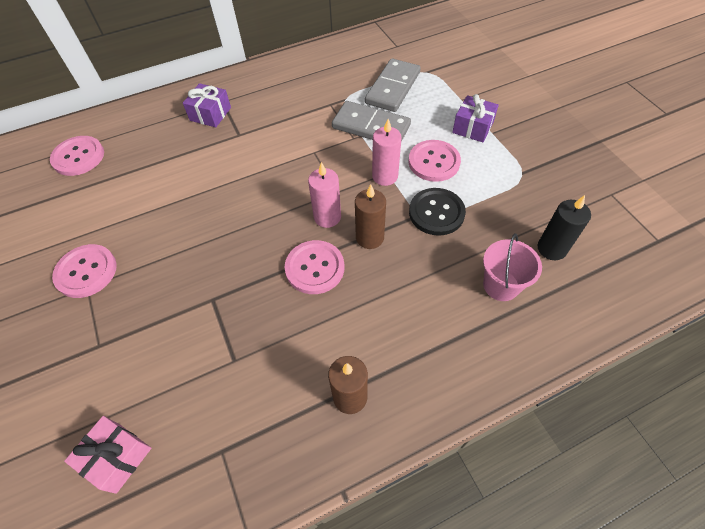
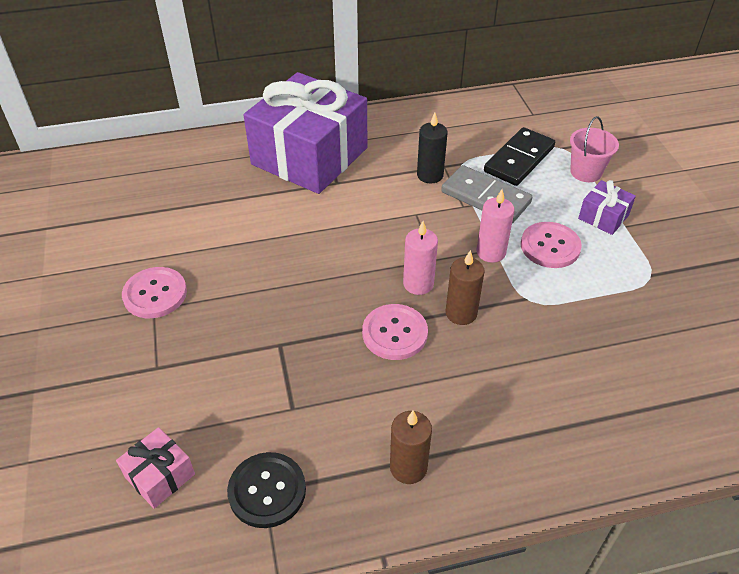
camera: 10 degrees right, 10 degrees down
pink button [50,136,104,176] -> none
purple gift [183,83,231,127] -> purple gift [244,72,367,194], size x2.46
grey domino [365,58,421,112] -> black domino [484,127,555,186]
black button [409,188,466,236] -> black button moved to [227,452,306,528]
pink bucket [483,233,542,301] -> pink bucket moved to [570,116,619,182]
black candle [538,195,591,260] -> black candle moved to [417,113,448,183]

